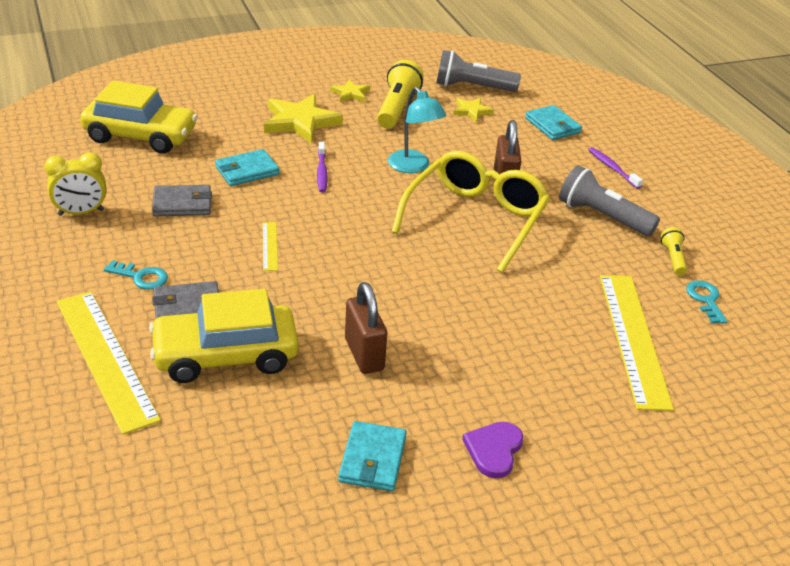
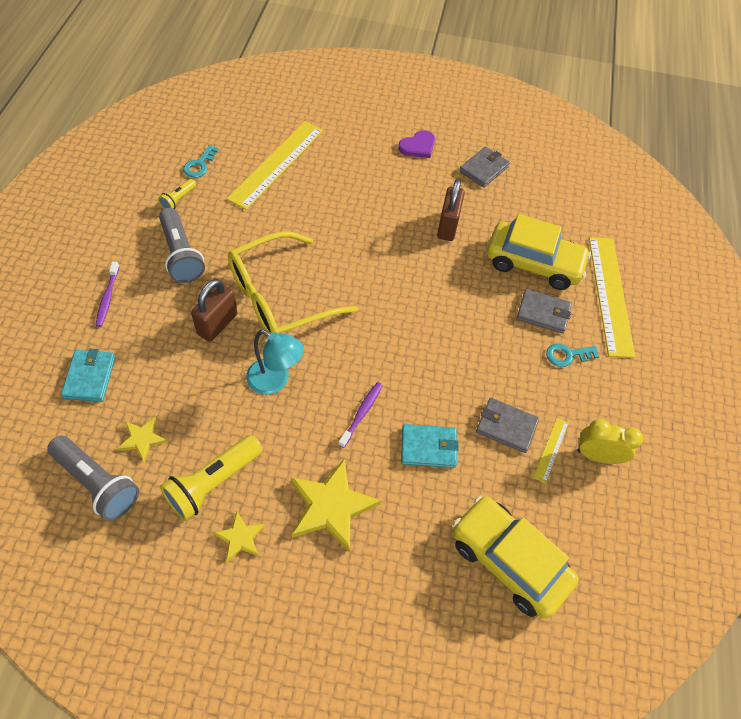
camera: 150 degrees left, 20 degrees up
turquoise key [104,260,168,290] -> turquoise key turned 60 degrees counterclockwise [546,343,599,367]
yellow ruler [263,222,278,271] -> yellow ruler moved to [533,418,568,483]
turquoise wallet [338,421,407,491] -> grey wallet [459,147,510,188]
turquoise lamp [388,87,446,173] -> turquoise lamp turned 120 degrees clockwise [246,330,304,395]

